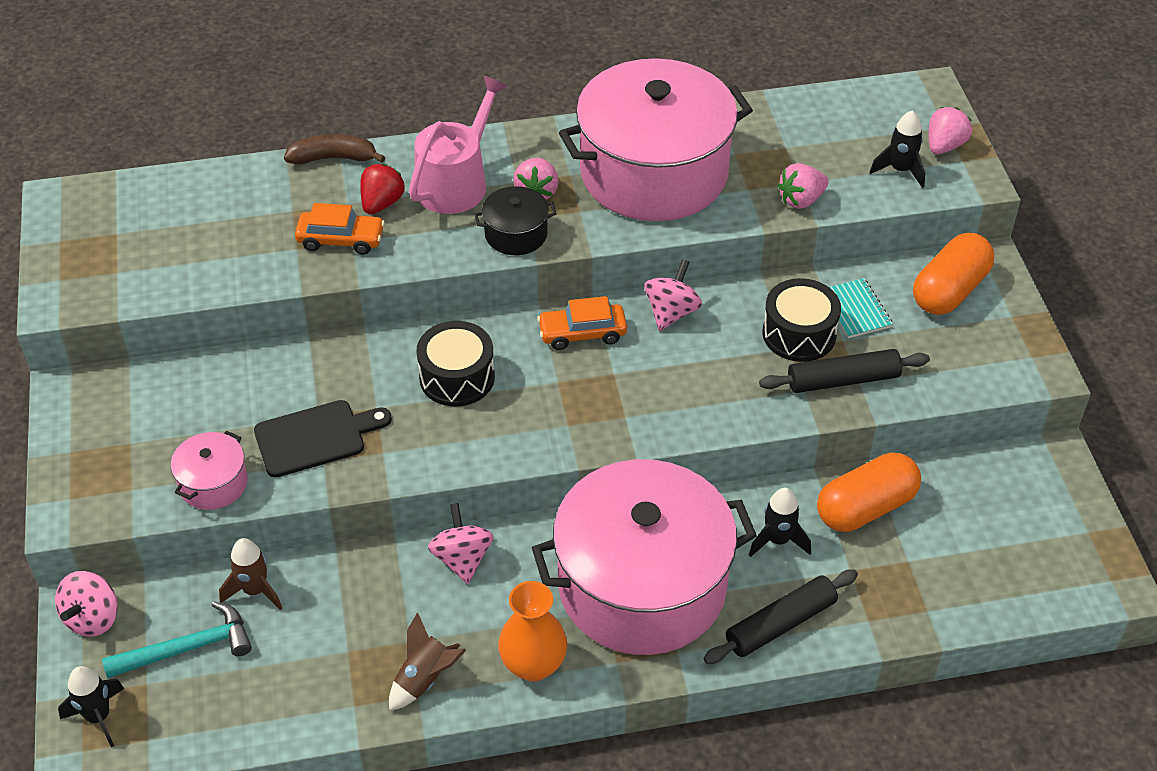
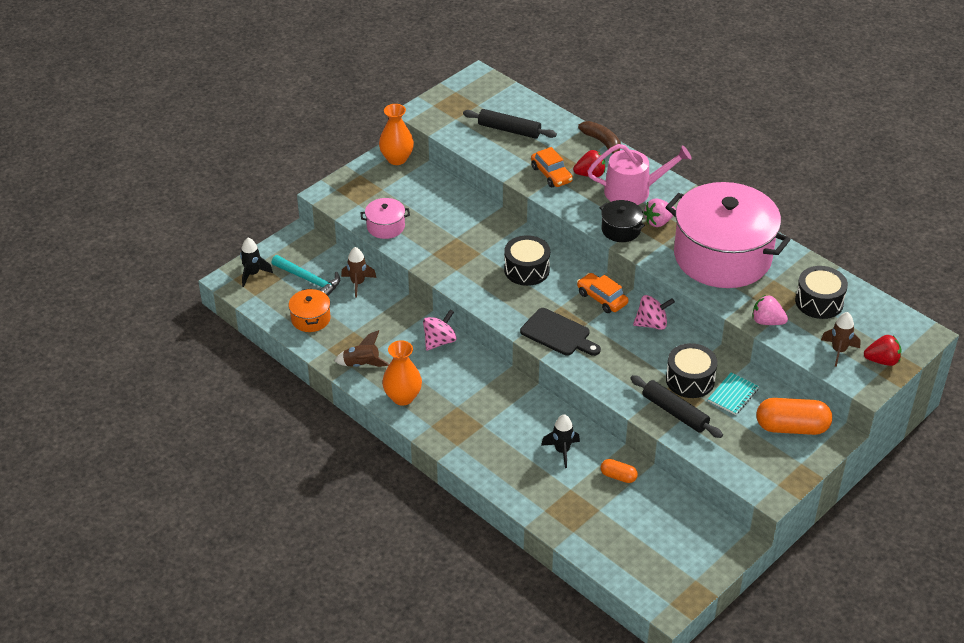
camera: 55 degrees right, 5 degrees down
pink spinning top [55,571,118,636] -> none
black cutting board [254,400,392,478] -> black cutting board moved to [520,308,601,356]
pink pot [532,459,757,655] -> none
black rolling pin [703,569,858,664] -> black rolling pin moved to [463,109,557,139]
orange capsule [817,453,921,532] -> orange capsule [601,459,638,483], size x0.51
black rocket [869,110,925,188] -> brown rocket [821,312,861,367]
pink strawberry [929,107,972,154] -> red strawberry [864,335,901,366]
none -> orange pot [289,288,331,332]
none -> orange vase [379,104,414,165]
none -> black drum [795,266,848,319]

